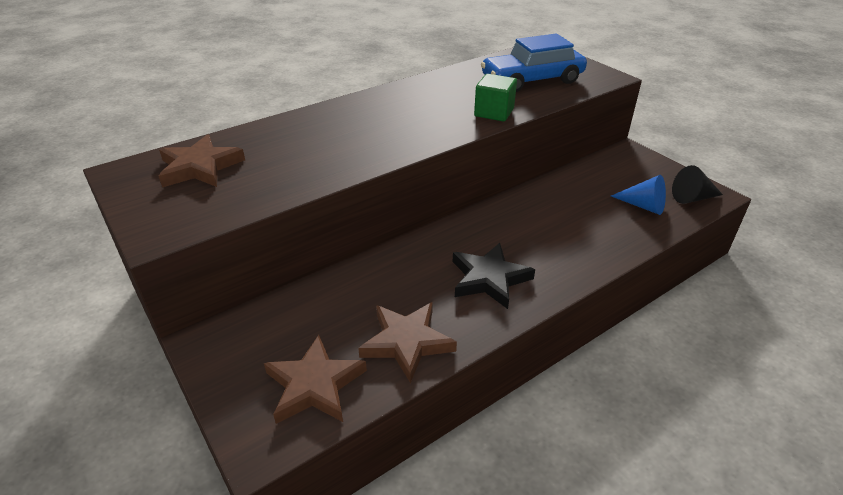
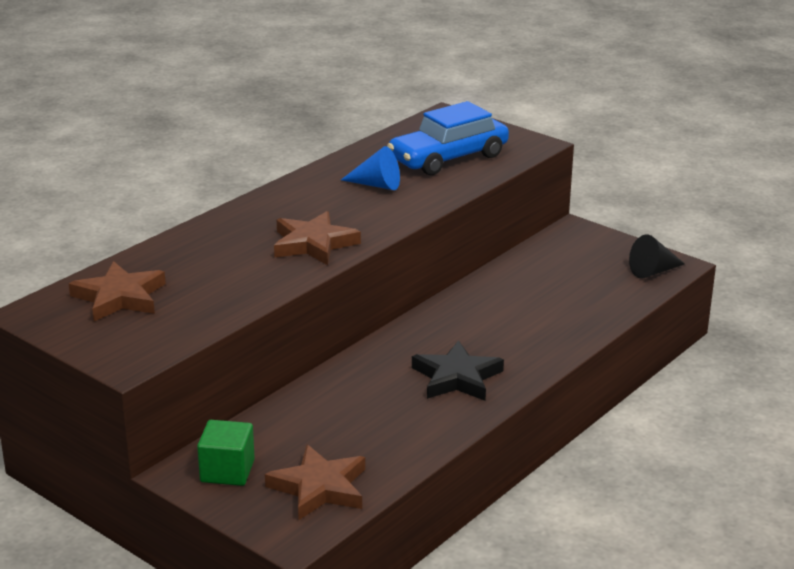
camera: 15 degrees left, 10 degrees down
brown star [358,302,457,383] -> brown star moved to [274,211,361,265]
green cube [474,74,517,121] -> green cube moved to [197,420,255,486]
blue cone [611,175,666,215] -> blue cone moved to [341,146,400,190]

